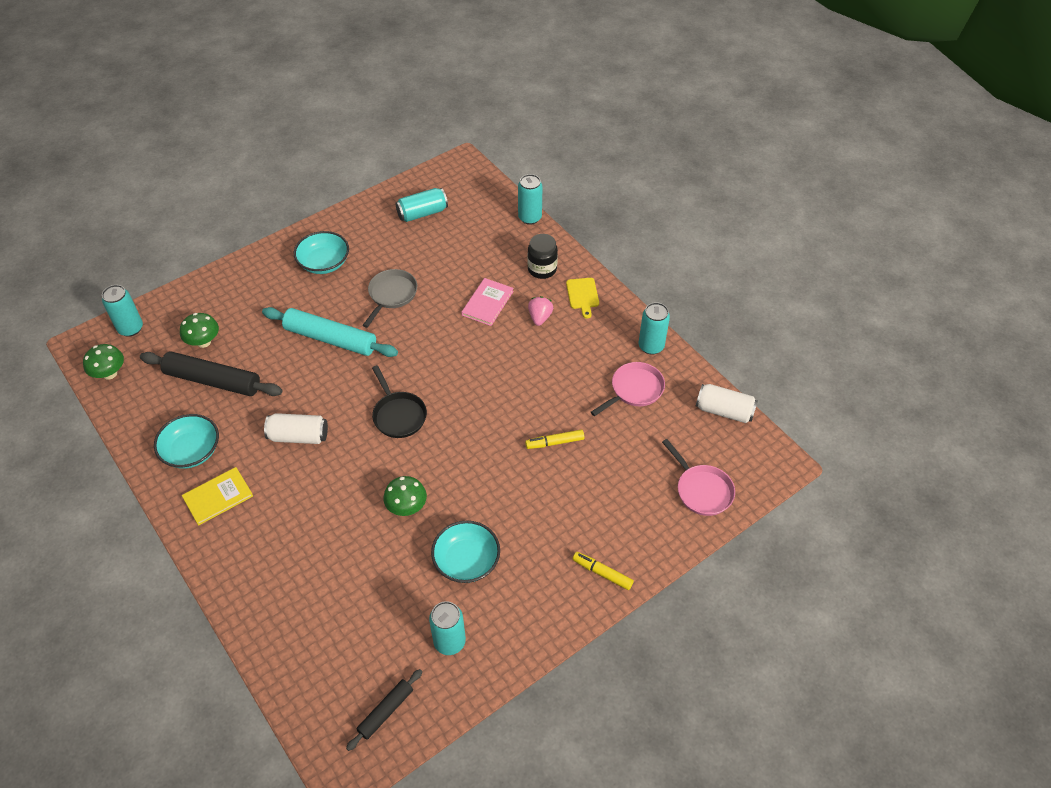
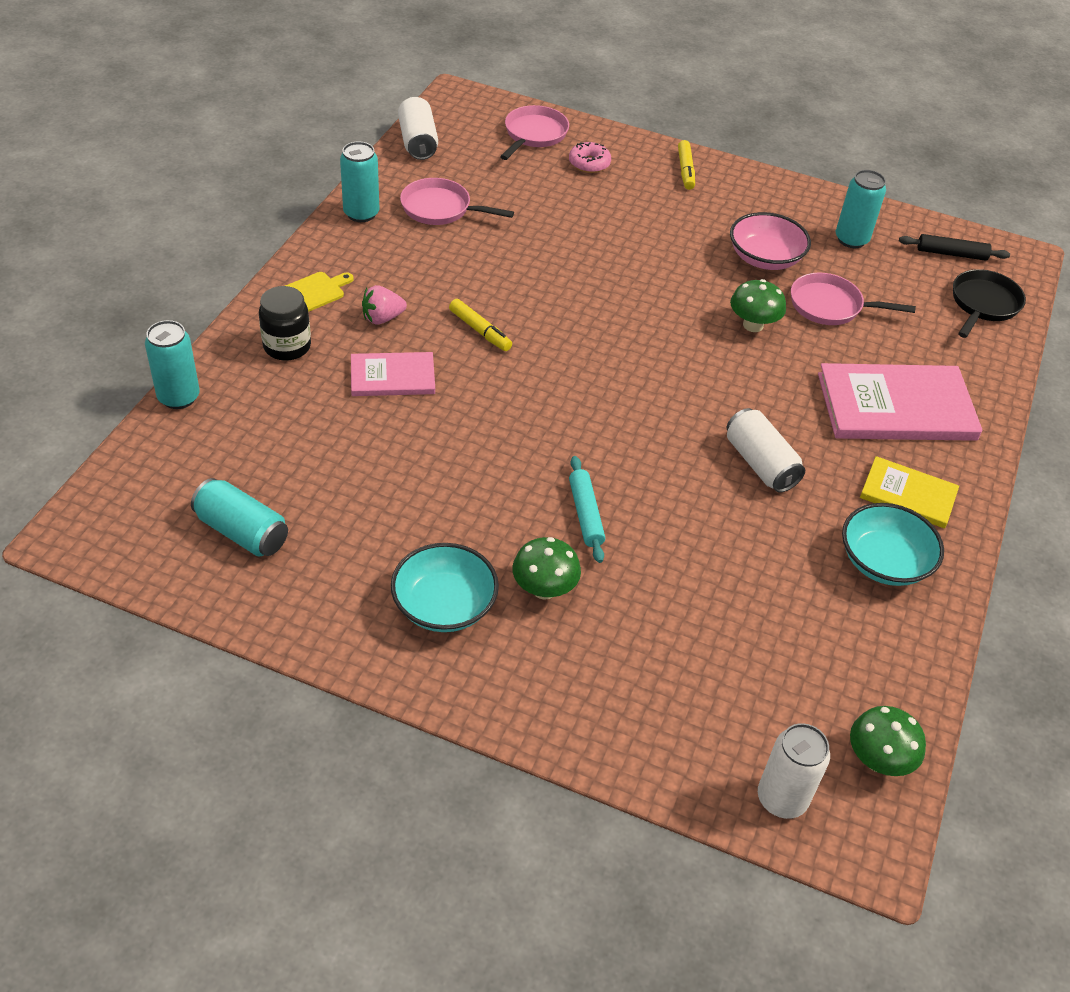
camera: 125 degrees left, 5 degrees down
turquoise can [102,285,143,337] -> white can [758,723,830,819]
black rolling pin [140,351,282,396] -> none
green mushroom [180,313,219,348] -> green mushroom moved to [512,537,581,600]
turquoise rolling pin [262,307,398,357] -> turquoise rolling pin [569,456,605,563], size x0.54
grey pan [363,269,417,328] -> none
black pan [372,365,427,438] -> black pan moved to [953,269,1026,338]
turquoise bowl [431,521,500,583] -> pink bowl [730,212,811,270]
yellow marker [525,430,584,449] -> yellow marker moved to [449,299,512,351]
none -> pink donut [569,142,611,173]
none -> pink pan [791,273,916,325]
none -> pink book [818,363,983,441]

